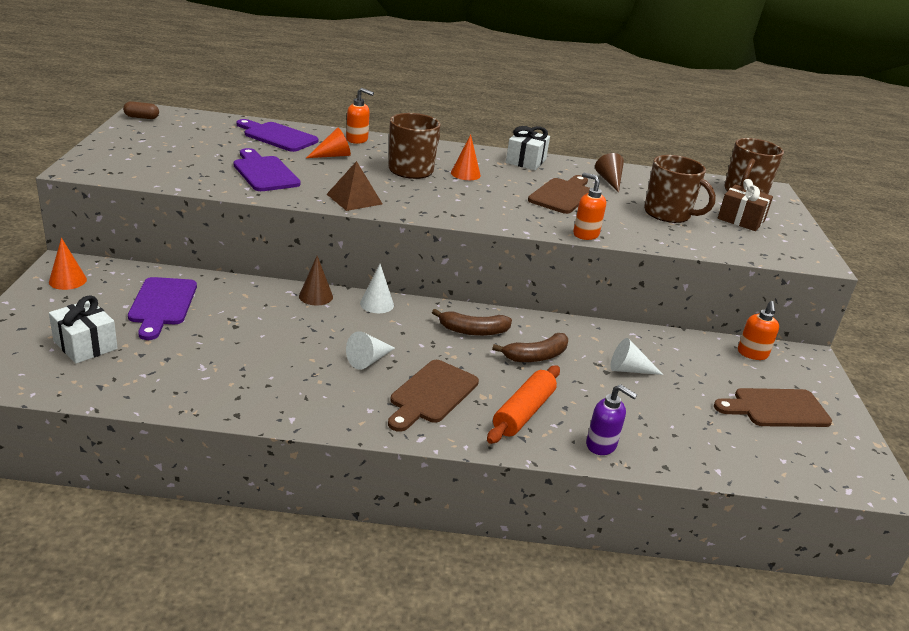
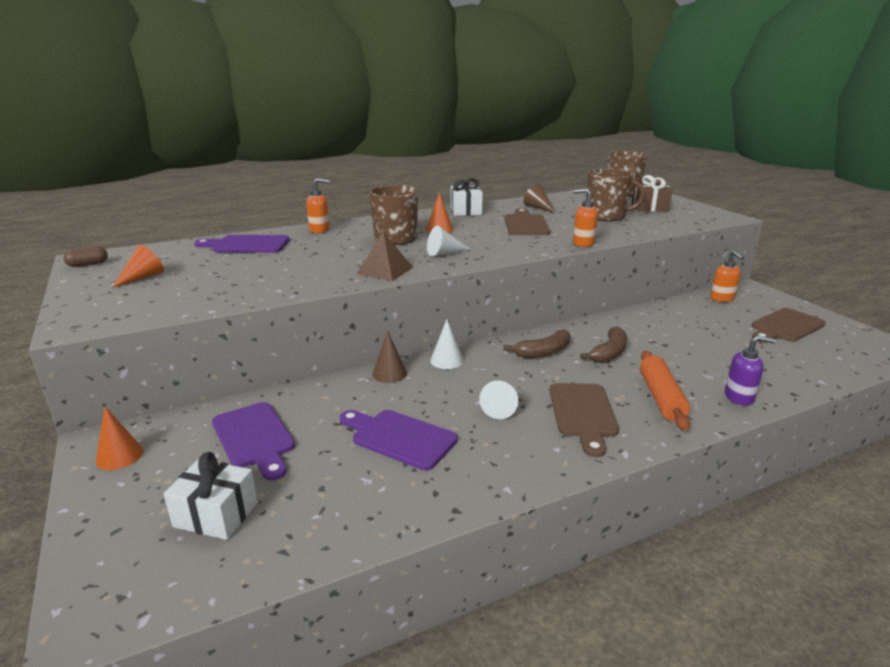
camera: 25 degrees left, 5 degrees down
purple cutting board [233,148,301,191] -> purple cutting board moved to [339,410,458,470]
orange cone [306,128,351,158] -> orange cone moved to [112,245,164,288]
white cone [610,338,663,375] -> white cone moved to [427,226,471,257]

